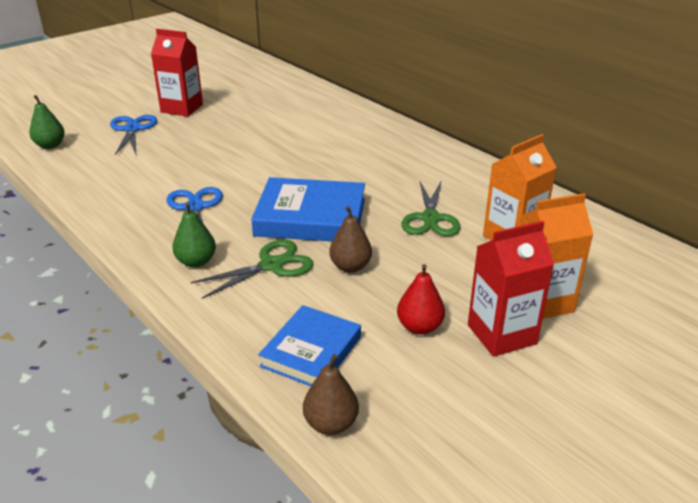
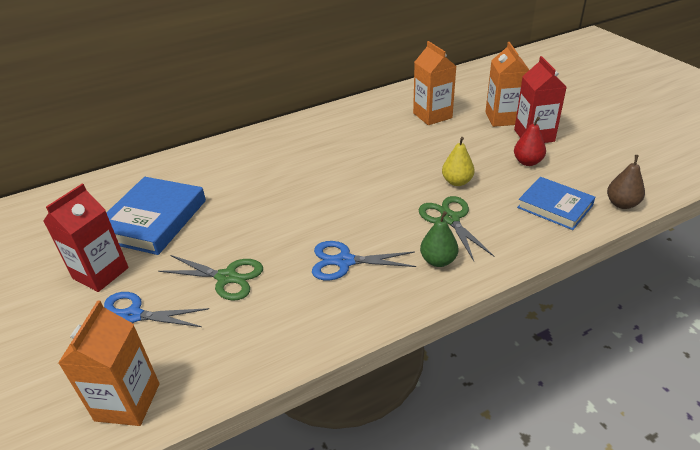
camera: 75 degrees left, 5 degrees up
green pear [29,95,65,149] -> orange carton [58,300,160,426]
blue book [251,177,365,241] -> blue book moved to [107,177,206,255]
brown pear [329,206,372,273] -> yellow pear [442,137,475,186]
green scissors [402,180,460,236] -> green scissors moved to [159,255,263,301]

